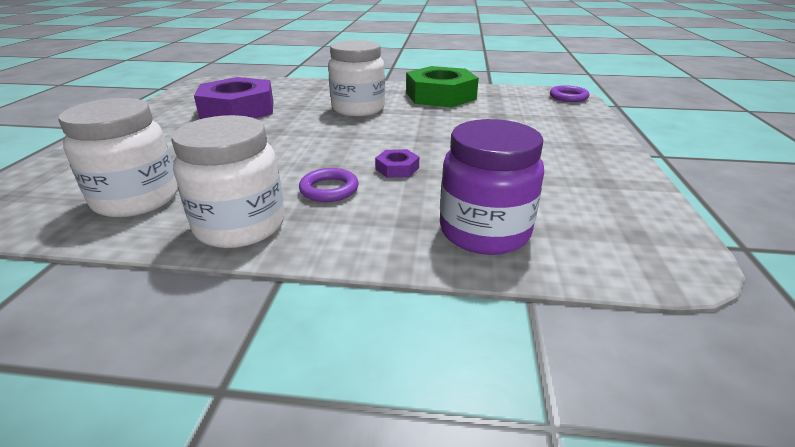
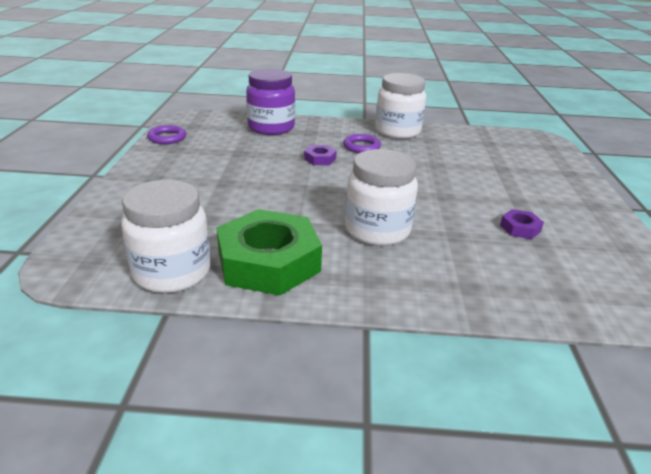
camera: 175 degrees right, 0 degrees up
white jar [59,98,178,217] -> white jar moved to [121,180,211,293]
purple nut [194,77,273,119] -> purple nut [500,209,544,239], size x0.42
purple ring [550,85,589,102] -> purple ring moved to [147,125,186,144]

